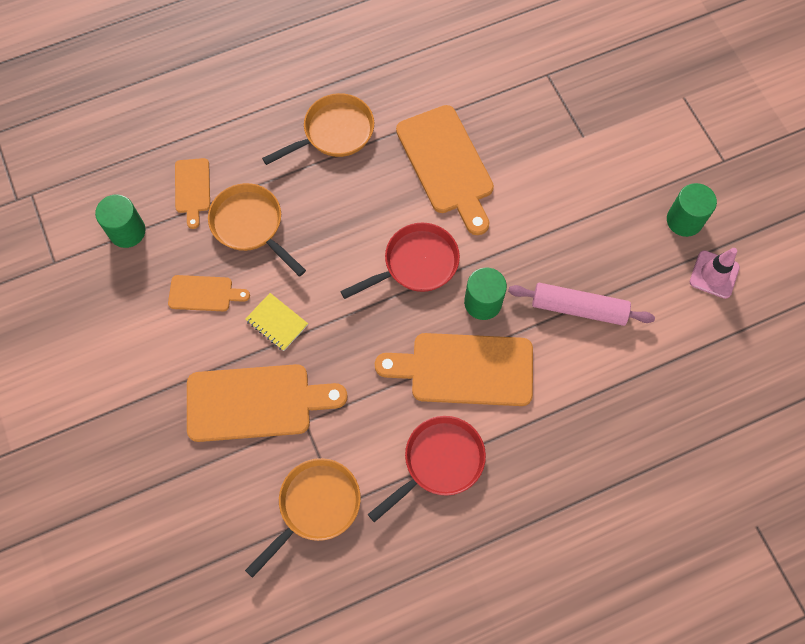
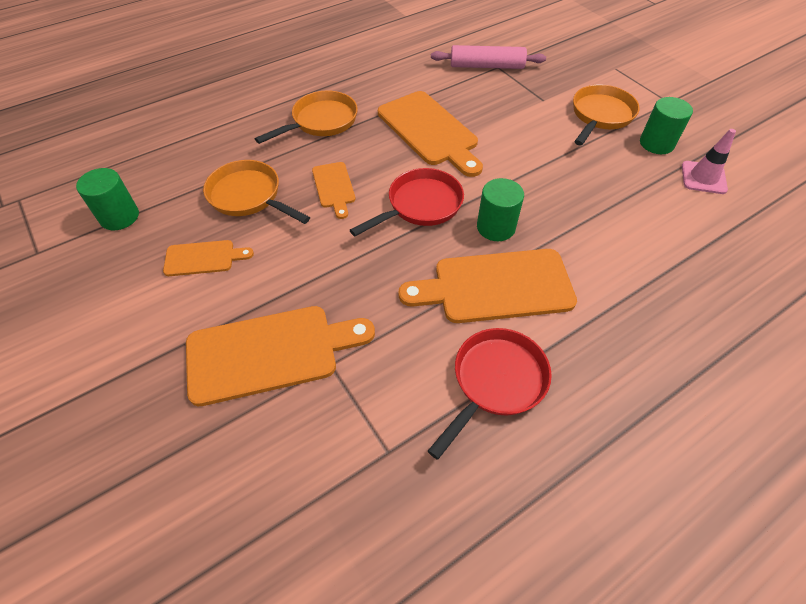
camera: 10 degrees left, 15 degrees down
orange cutting board [175,158,210,229] -> orange cutting board moved to [312,162,356,219]
yellow notebook [245,293,308,351] -> none
orange pan [245,458,361,578] -> orange pan moved to [573,84,640,145]
pink rolling pin [508,283,655,326] -> pink rolling pin moved to [431,45,546,69]

